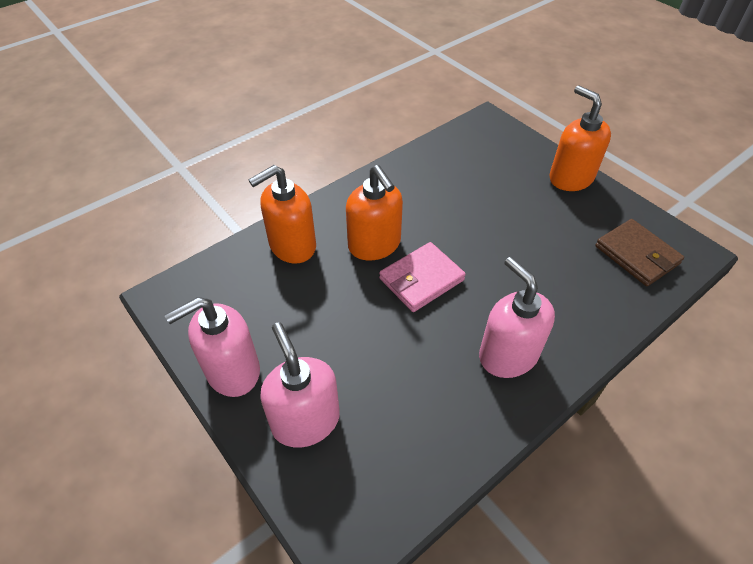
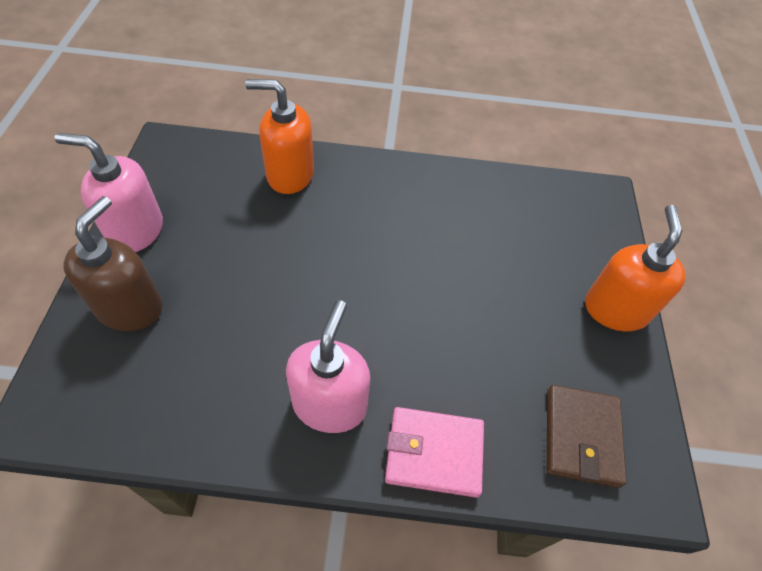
camera: 40 degrees right, 5 degrees up
pink soap dispenser [260,322,340,448] -> brown soap dispenser [63,196,163,331]
orange soap dispenser [346,165,403,261] -> none
pink wallet [379,242,466,312] -> pink wallet moved to [385,407,484,498]

